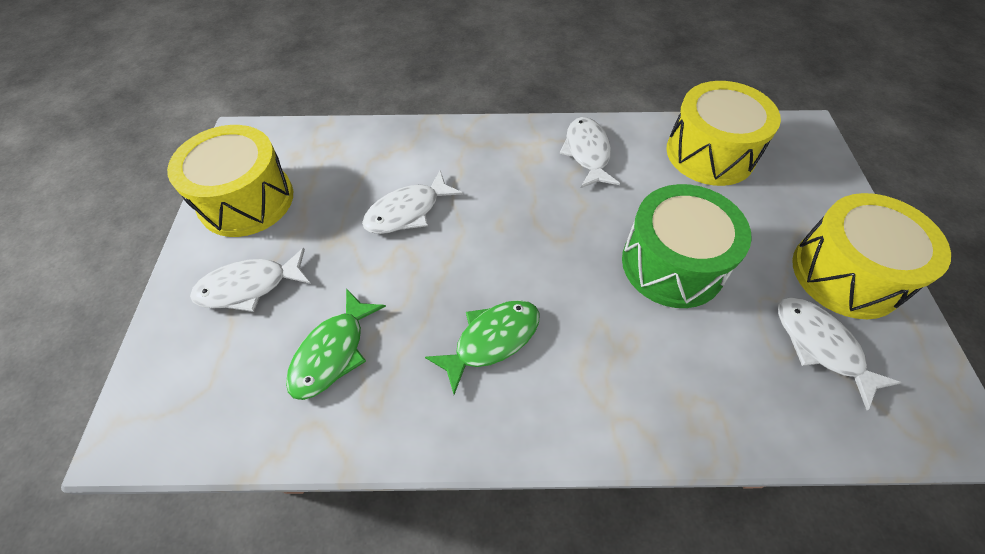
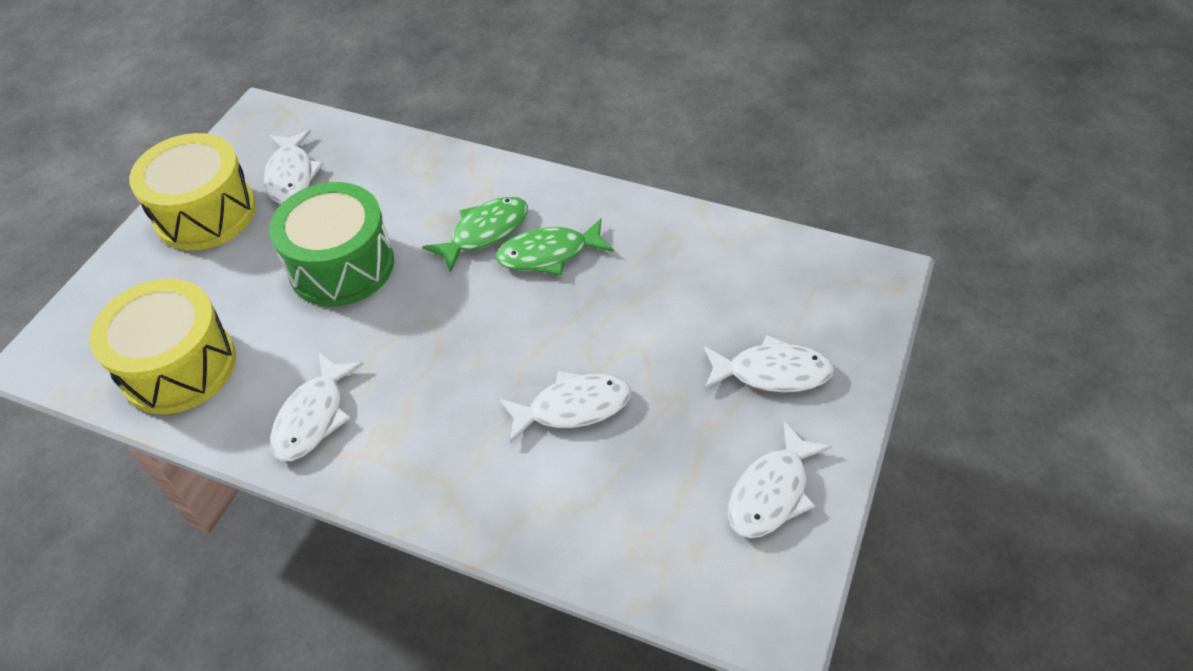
camera: 155 degrees left, 5 degrees down
yellow drum [167,125,293,237] -> white fish [728,421,832,538]
green fish [286,288,386,400] -> green fish moved to [422,196,528,273]

